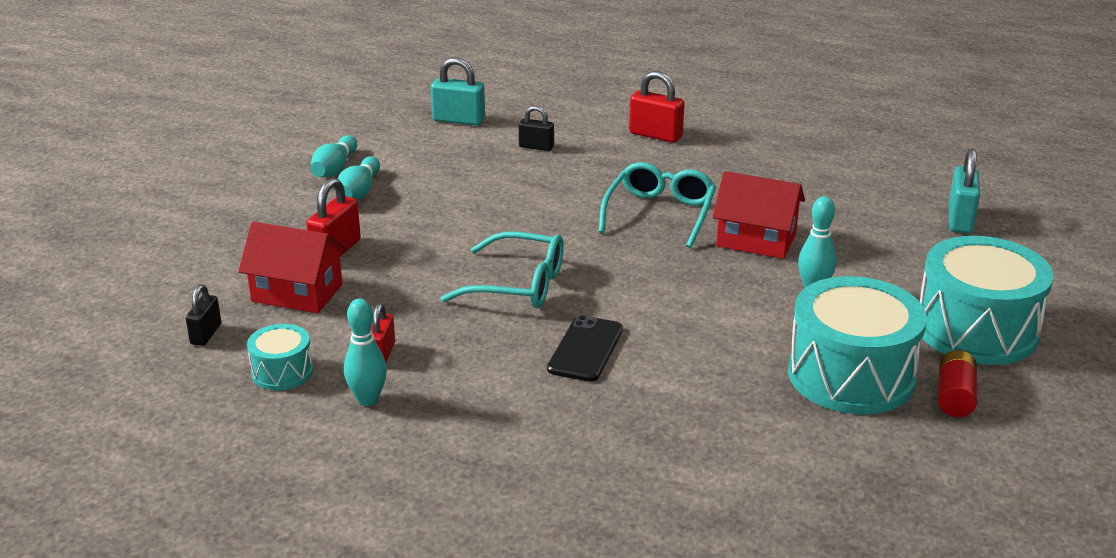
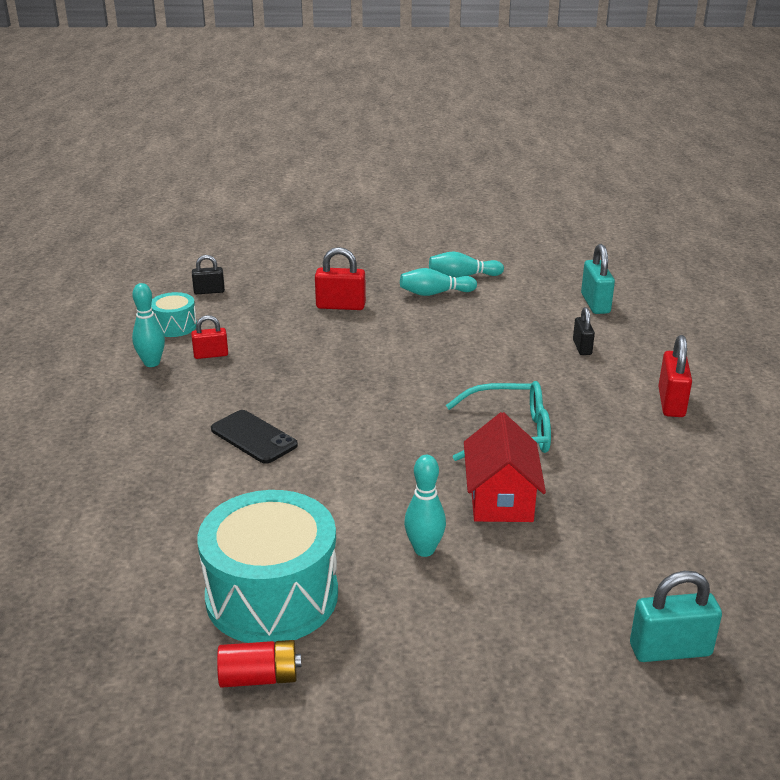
camera: 70 degrees right, 0 degrees up
red house [238,222,347,313] -> none
turquoise glasses [441,232,564,308] -> none
black phone [547,315,623,382] -> black phone turned 45 degrees clockwise [211,410,298,464]
turquoise drum [920,236,1053,365] -> none

